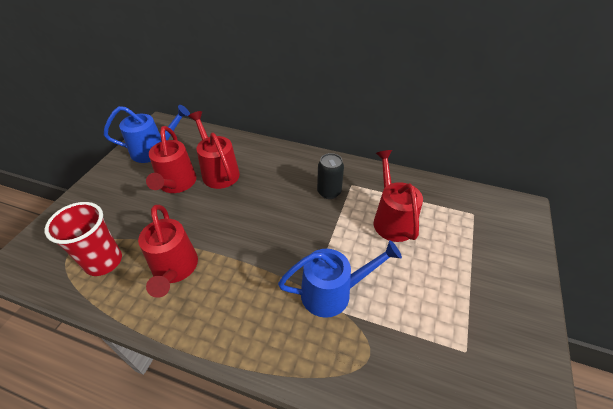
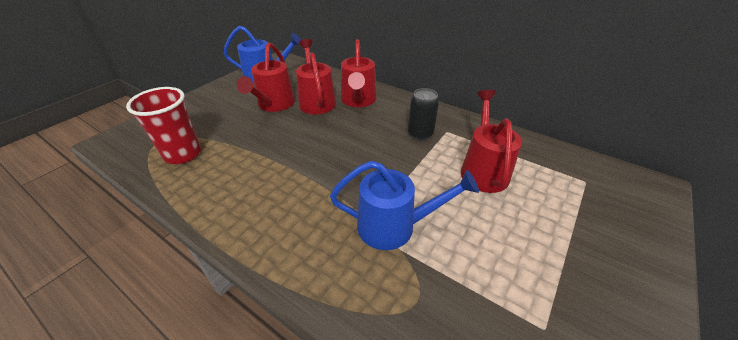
camera: 15 degrees right, 5 degrees down
red watering can [138,205,198,298] -> red watering can moved to [341,39,377,107]

